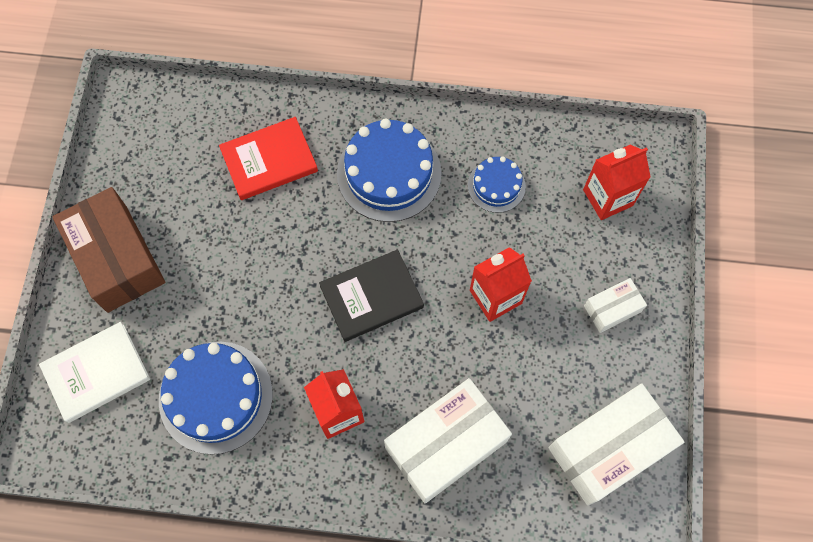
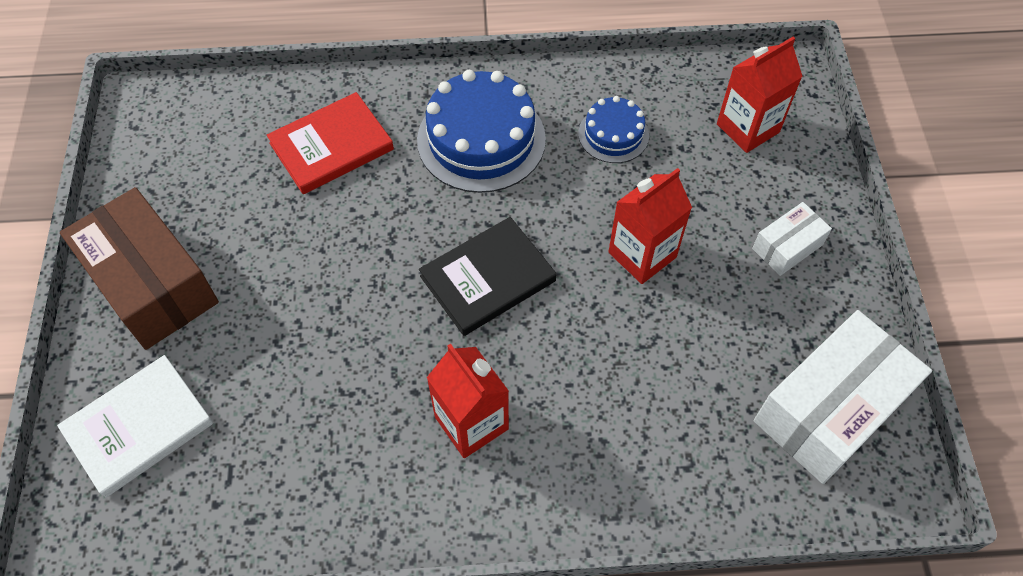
camera: 10 degrees left, 10 degrees down
blue cake [159,342,273,454] -> none
white box [384,378,512,503] -> none

